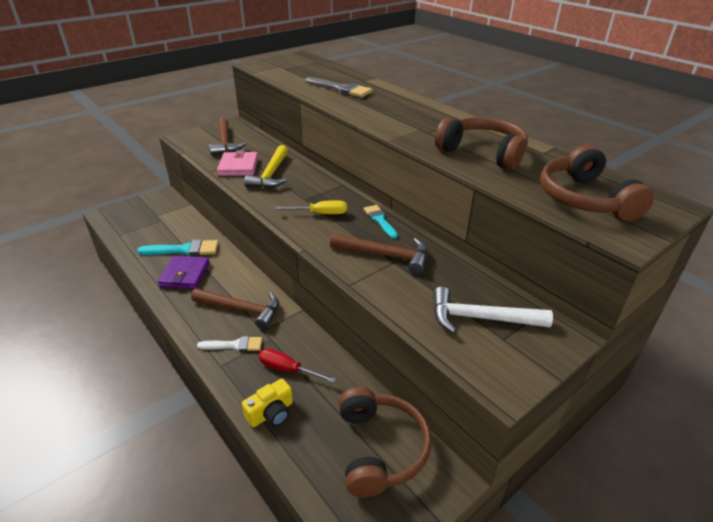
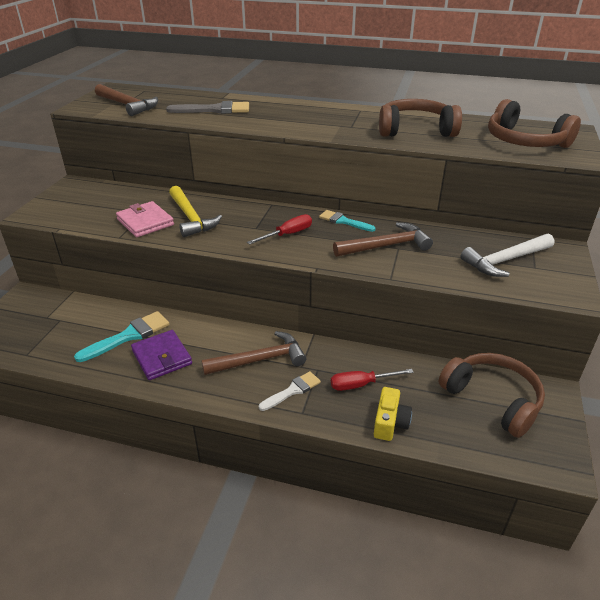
camera: 35 degrees left, 0 degrees up
brown hammer [209,118,246,155] -> brown hammer moved to [95,84,158,116]
yellow screwdriver [275,200,347,214] -> red screwdriver [247,214,312,245]

